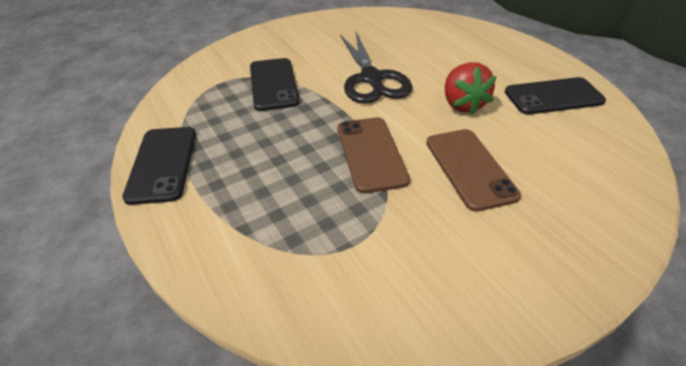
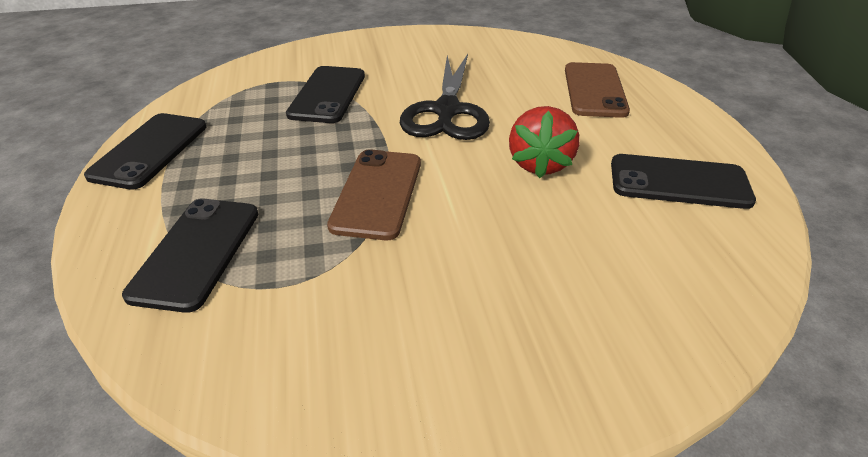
camera: 20 degrees right, 5 degrees down
brown phone [426,129,521,212] -> brown phone moved to [565,62,630,118]
none -> black phone [122,198,258,313]

